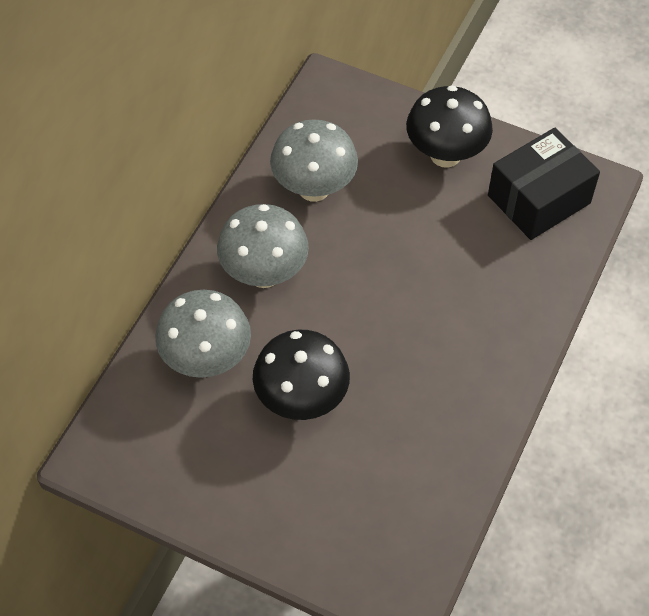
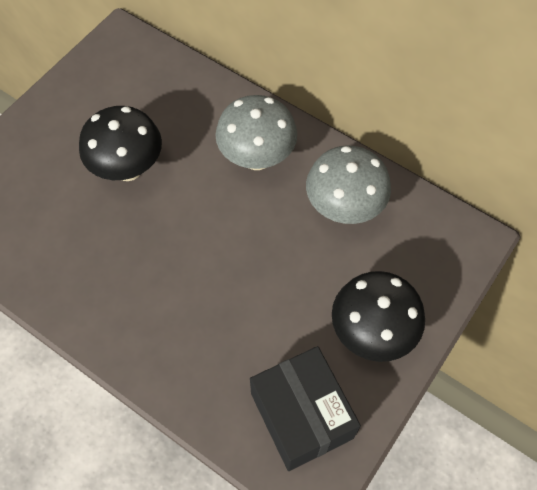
camera: 100 degrees right, 5 degrees up
grey mushroom [155,290,251,378] -> none

